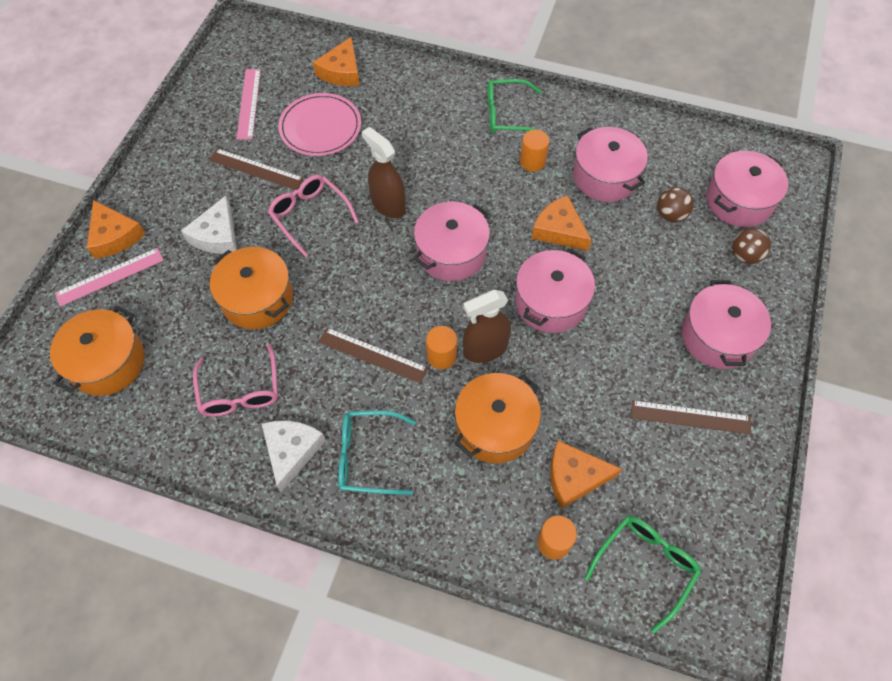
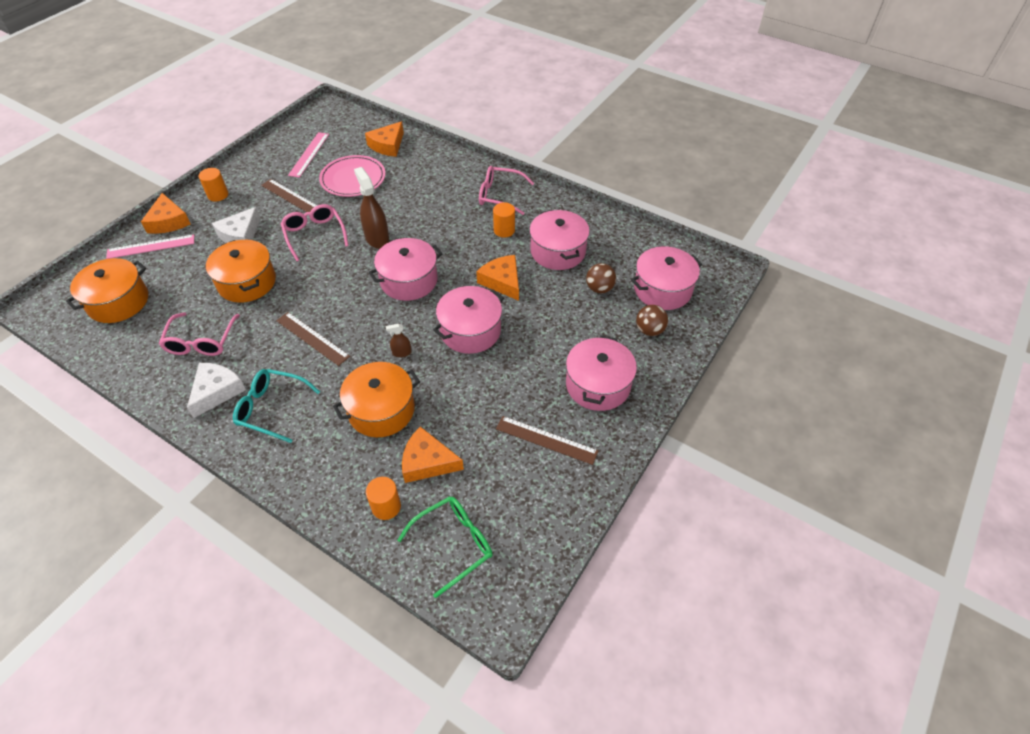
camera: 15 degrees right, 10 degrees down
orange cylinder [426,326,457,369] -> orange cylinder moved to [199,168,228,201]
brown spray bottle [463,290,511,363] -> brown spray bottle [386,324,411,357], size x0.49
green glasses [488,79,547,134] -> pink glasses [479,166,534,215]

